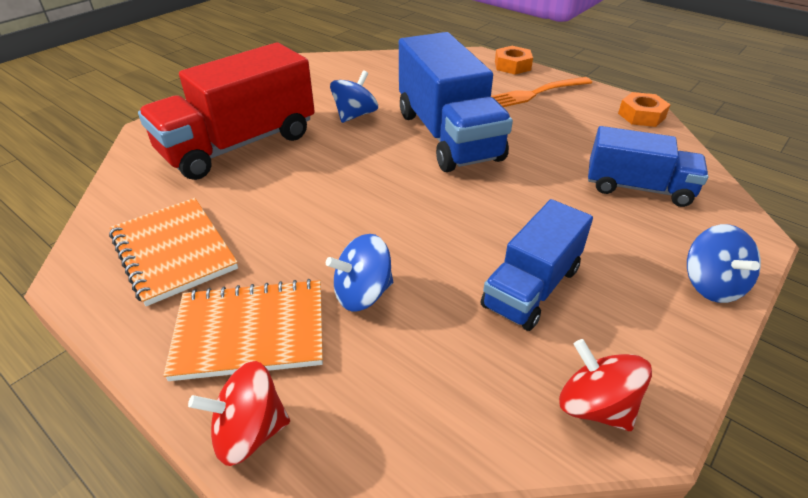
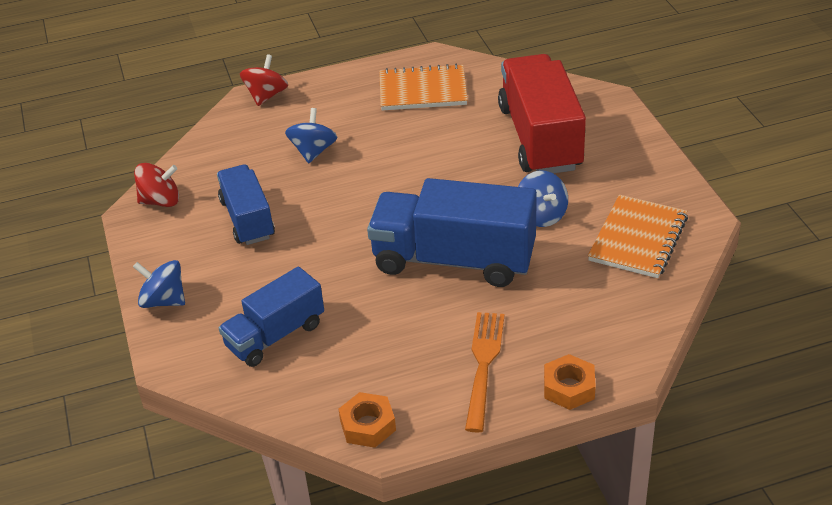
camera: 125 degrees right, 0 degrees up
orange notebook [163,279,323,381] -> orange notebook moved to [588,195,688,278]

